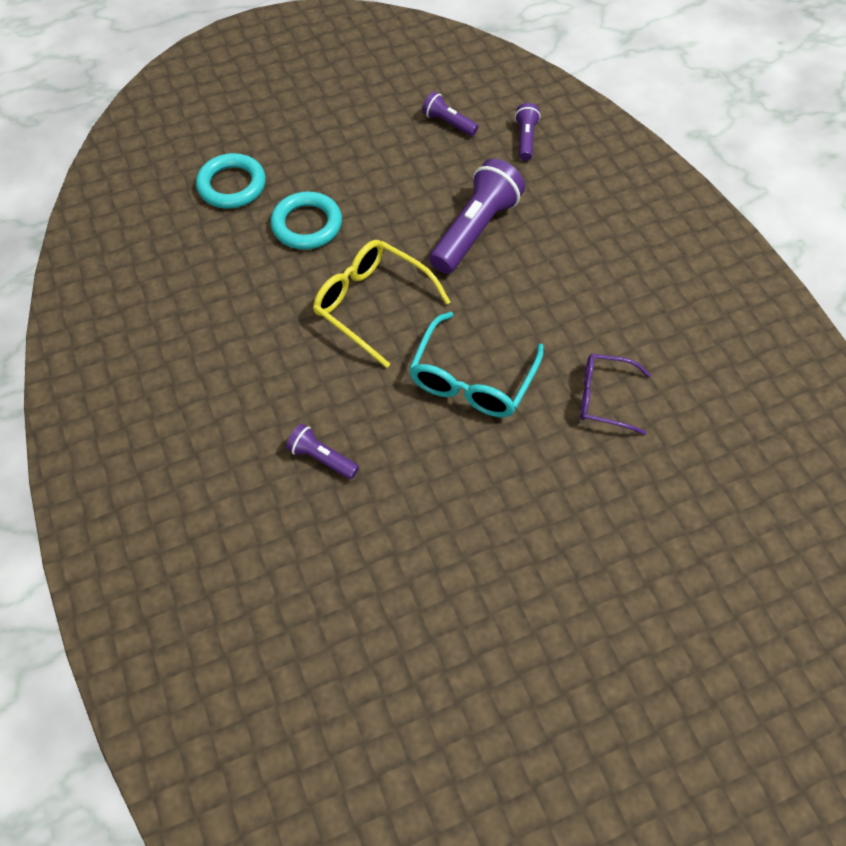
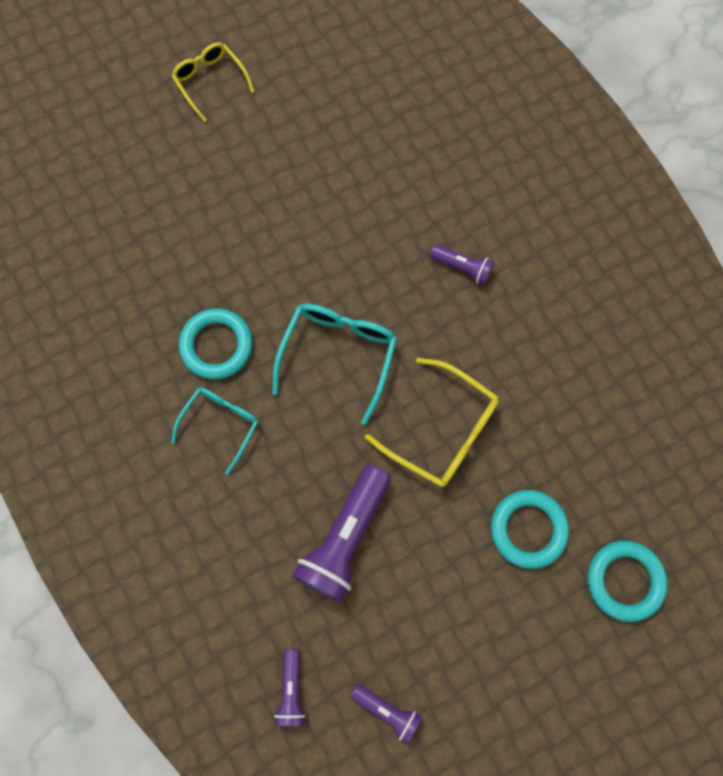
camera: 175 degrees right, 15 degrees up
purple glasses [580,354,651,435] -> turquoise ring [179,308,253,379]
none -> turquoise glasses [171,387,258,475]
none -> yellow glasses [172,42,255,122]

